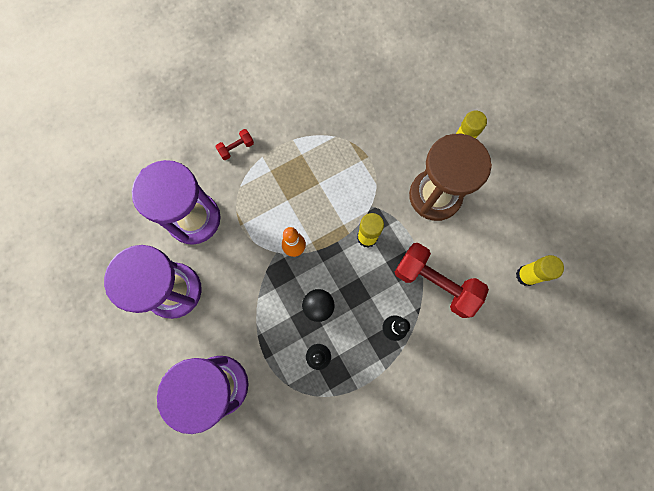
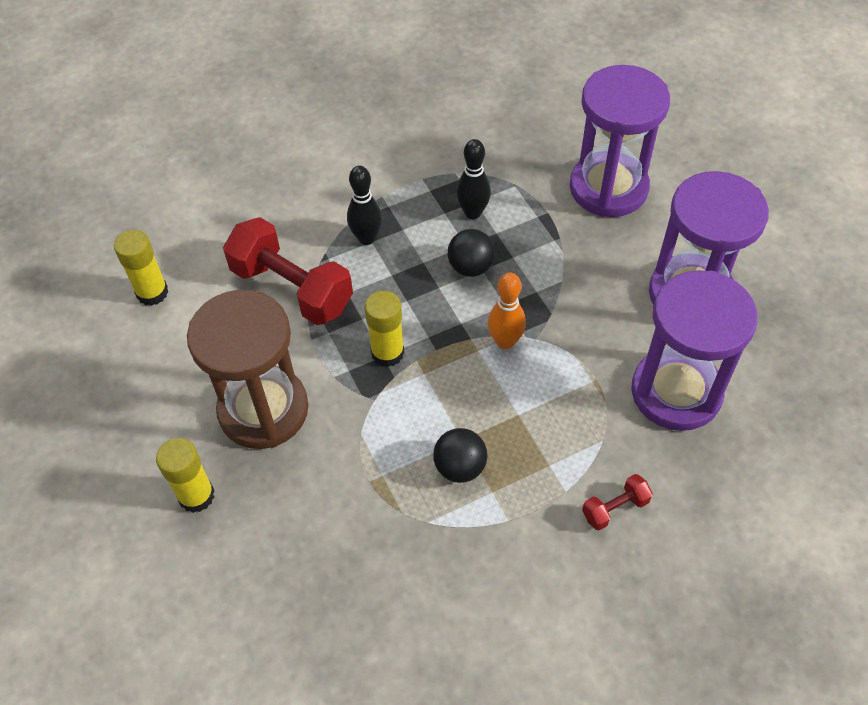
camera: 175 degrees left, 20 degrees down
none -> black ball [433,428,488,483]

